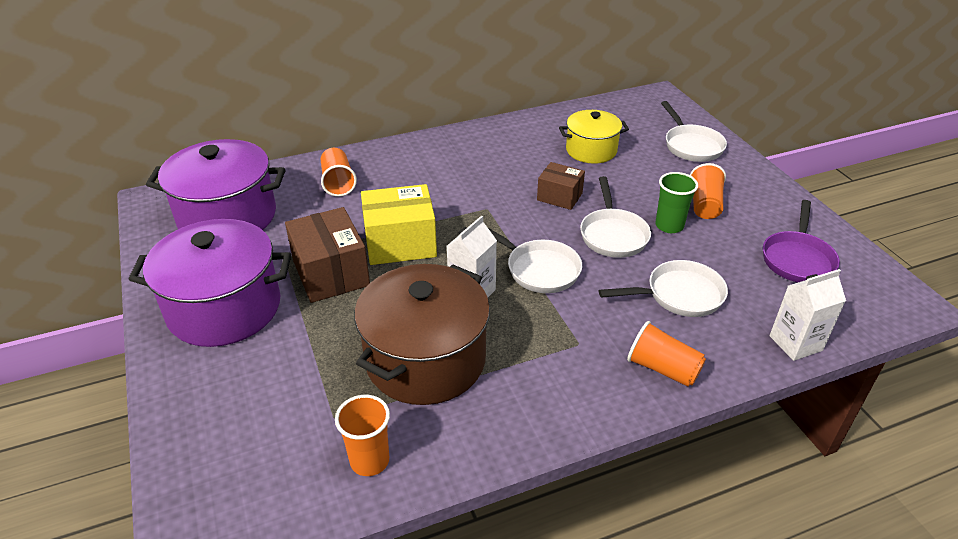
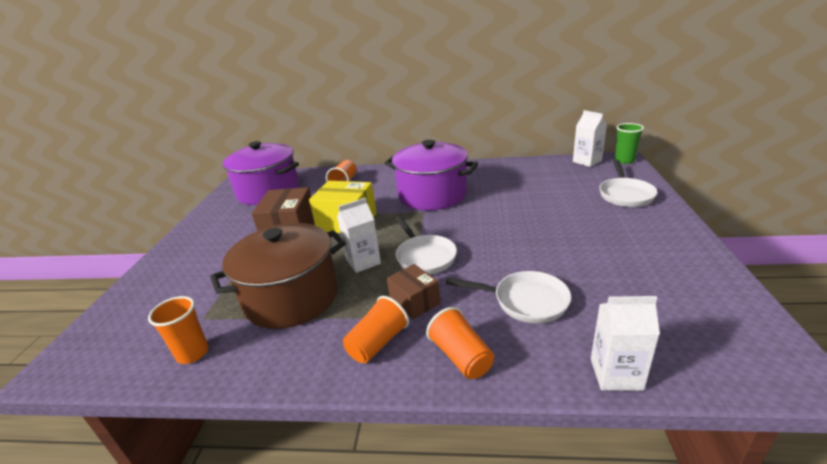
camera: 30 degrees right, 10 degrees down
purple pot [128,219,291,347] -> purple pot moved to [384,140,478,210]
brown box [537,162,585,210] -> brown box moved to [387,264,440,320]
yellow pot [559,110,629,164] -> none
white pan [580,176,651,258] -> none
green cup [655,172,698,233] -> green cup moved to [615,123,644,164]
orange cup [690,163,726,219] -> orange cup moved to [343,296,409,363]
purple pan [763,200,840,282] -> none
none -> white carton [573,110,607,167]

